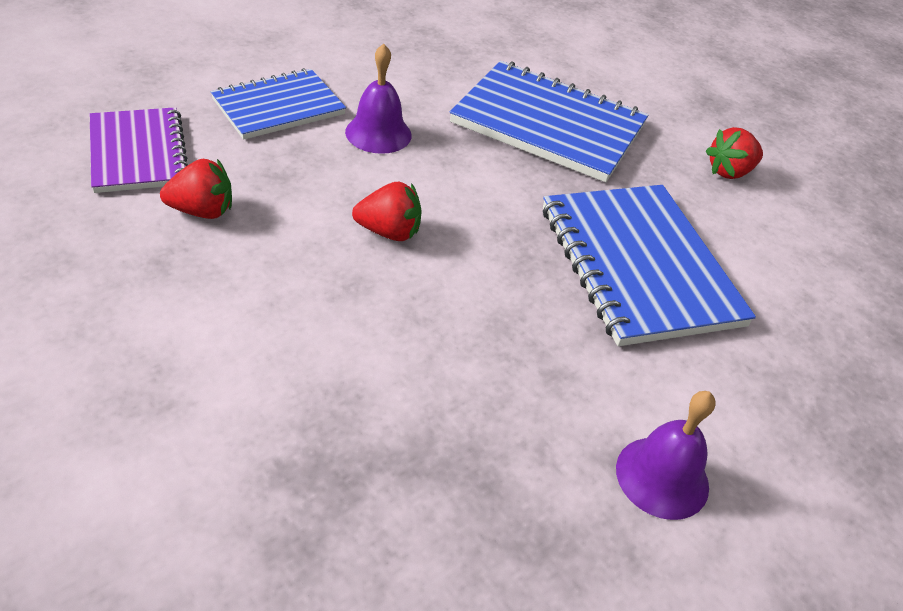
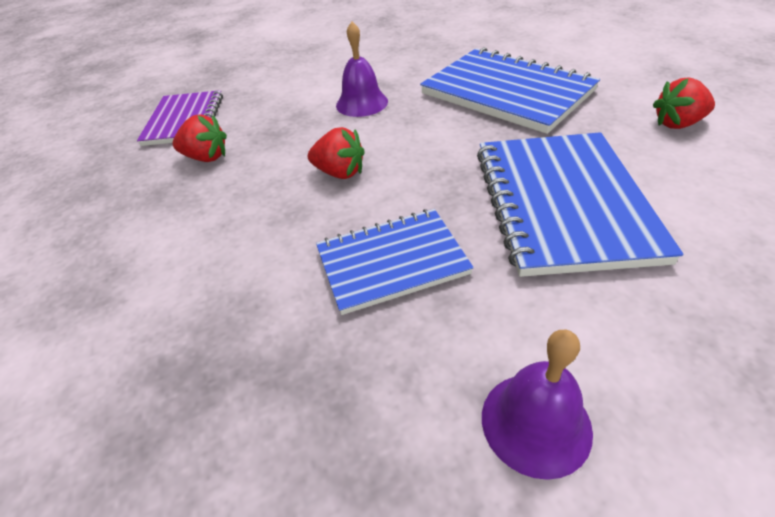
camera: 25 degrees right, 0 degrees up
blue notebook [211,68,346,140] -> blue notebook moved to [316,209,474,315]

